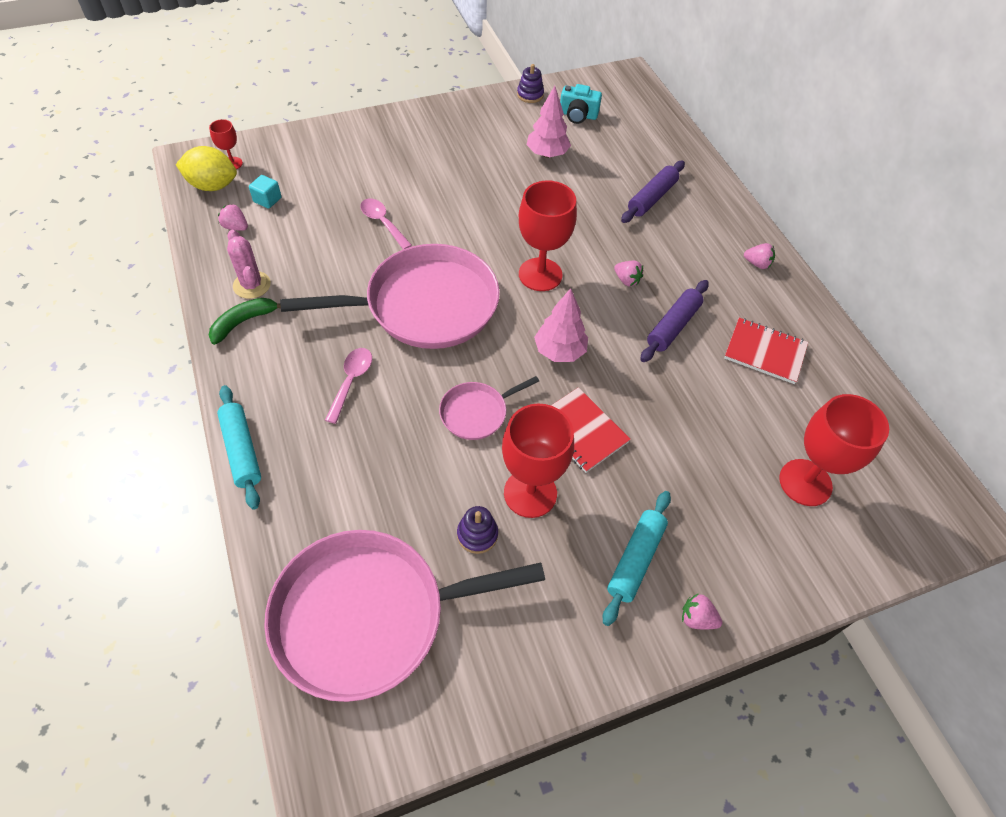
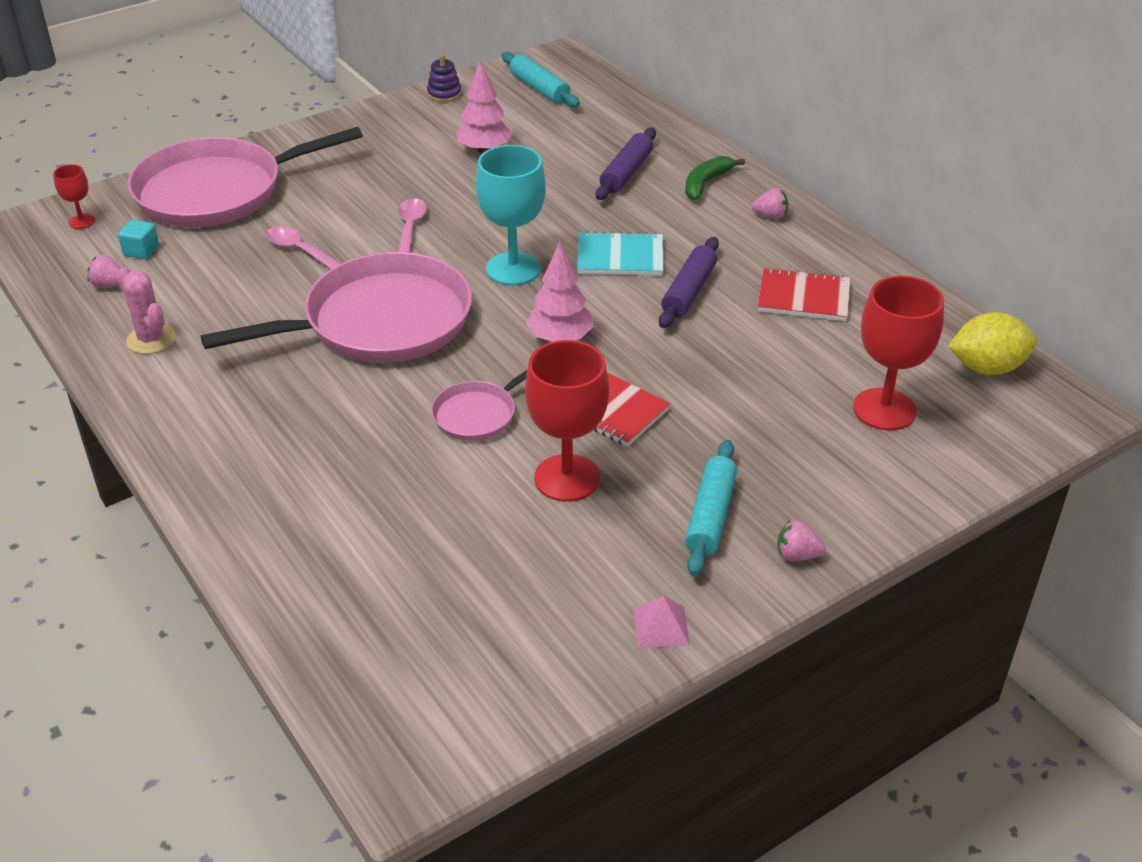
camera: 10 degrees left, 15 degrees down
yellow lemon [176,146,237,191] -> yellow lemon moved to [948,312,1037,375]
green banana [209,298,281,345] -> green banana moved to [685,156,745,200]
turquoise rolling pin [217,385,261,510] -> turquoise rolling pin moved to [501,52,580,107]
pink pan [264,530,545,702] -> pink pan moved to [128,127,363,227]
pink spoon [325,348,372,424] -> pink spoon moved to [398,198,427,253]
purple stacking toy [457,506,498,554] -> none
red goblet [519,180,577,291] -> turquoise goblet [476,145,546,285]
turquoise camera [560,84,602,124] -> none
pink strawberry [614,261,643,286] -> turquoise notebook [577,231,663,276]
none -> pink pyramid [633,596,690,648]

